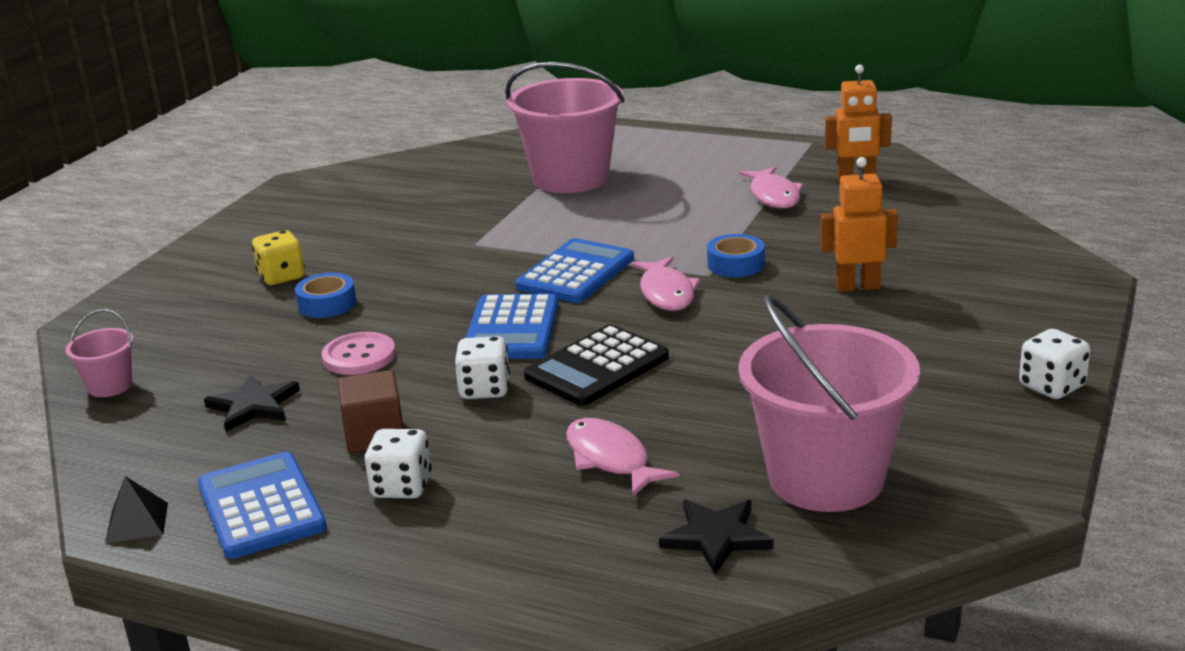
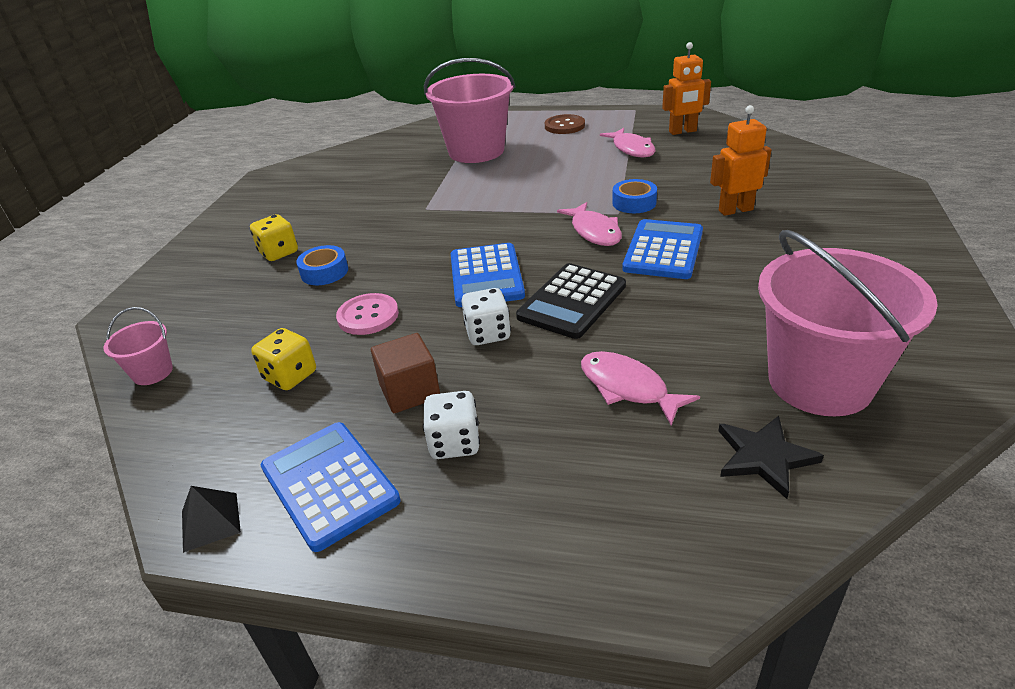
camera: 10 degrees left, 10 degrees up
black star [204,374,300,432] -> yellow dice [251,328,316,390]
blue calculator [515,238,634,303] -> blue calculator moved to [622,219,703,279]
white dice [1019,329,1090,399] -> none
none -> brown button [545,114,585,134]

